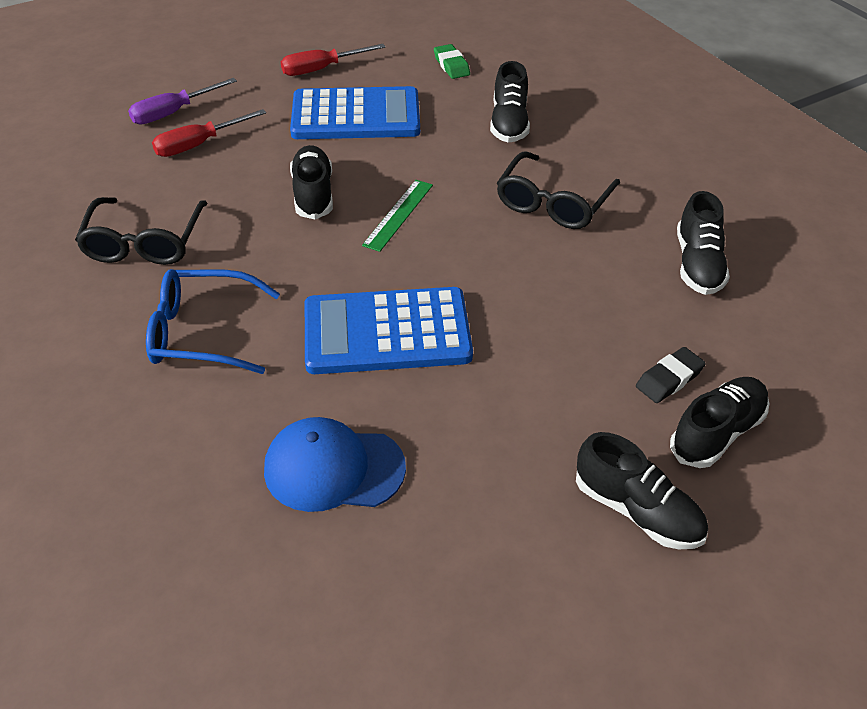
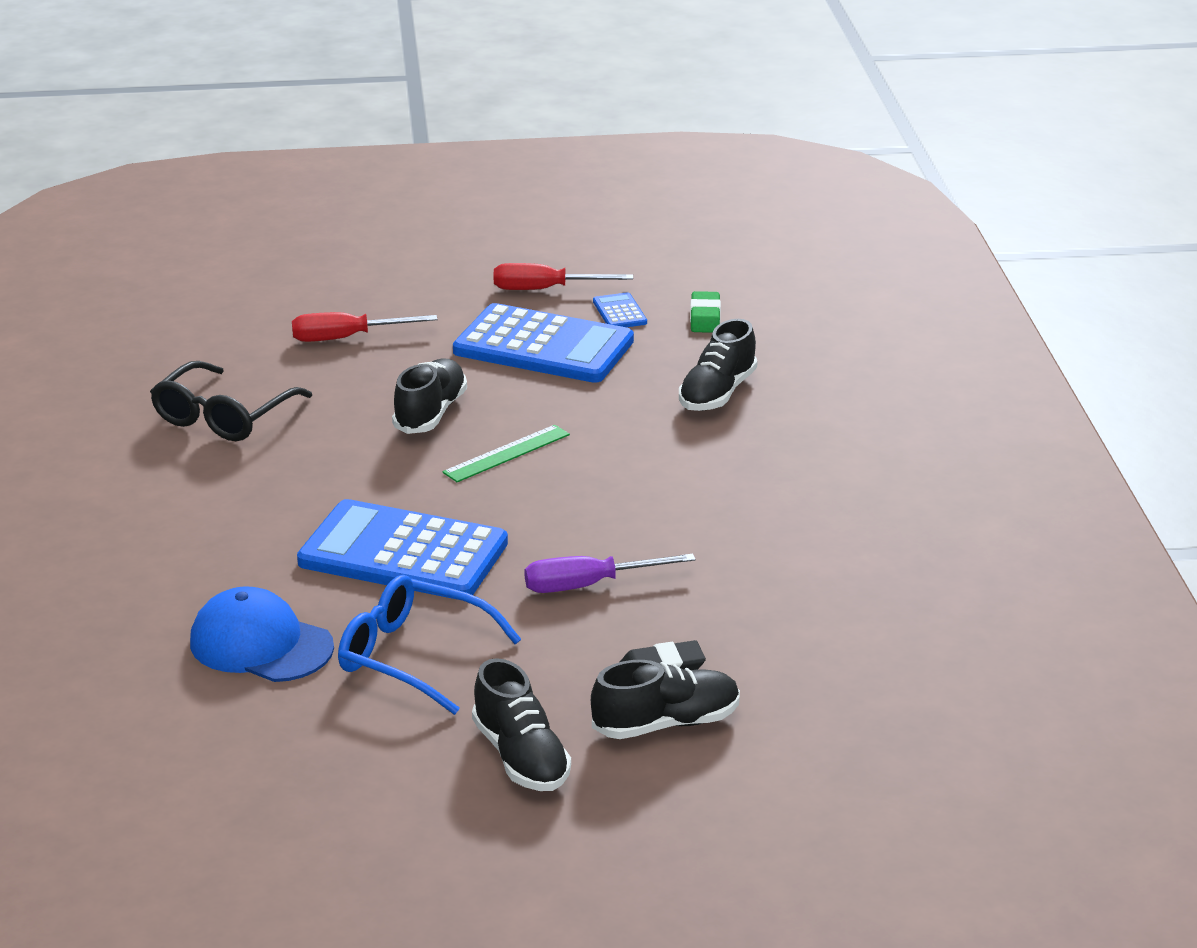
camera: 25 degrees right, 15 degrees down
purple screwdriver [128,78,237,125] -> purple screwdriver moved to [524,554,696,593]
blue glasses [146,269,280,374] -> blue glasses moved to [338,575,521,715]
black glasses [497,151,620,229] -> none
black shoe [677,191,730,295] -> none
none -> blue calculator [593,292,647,327]

